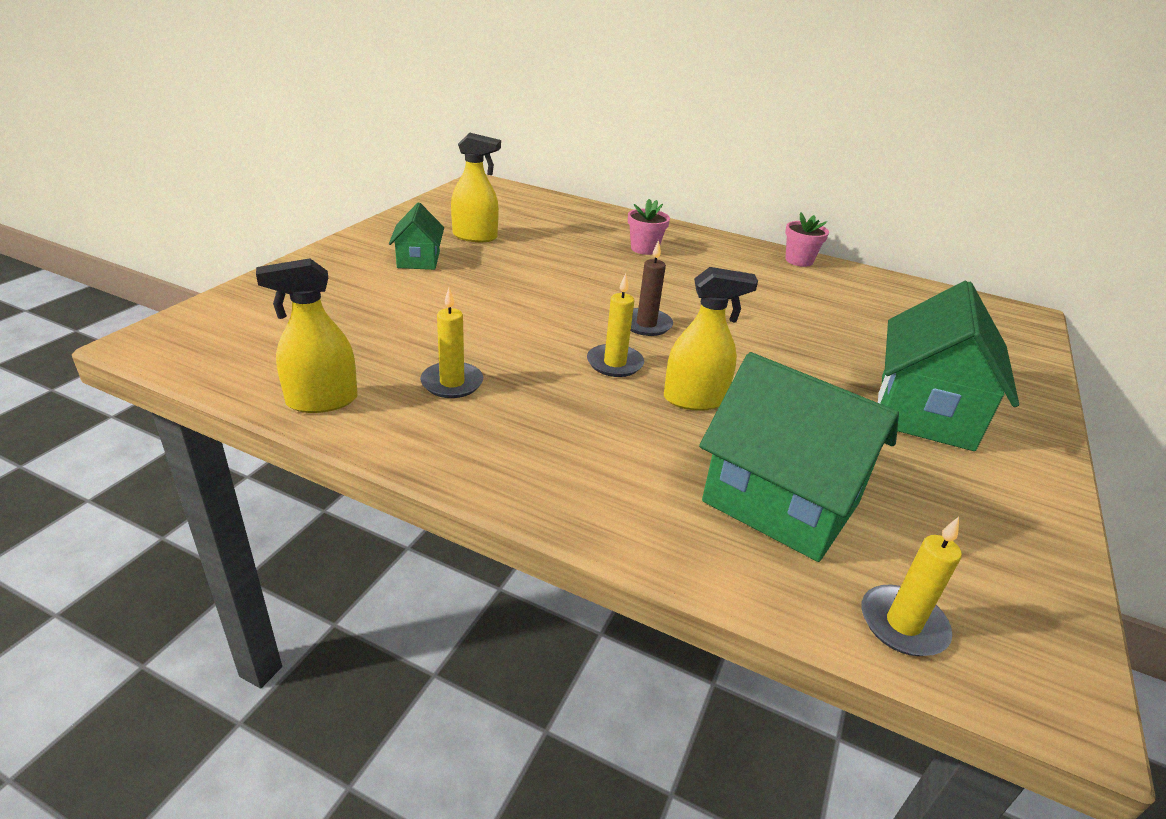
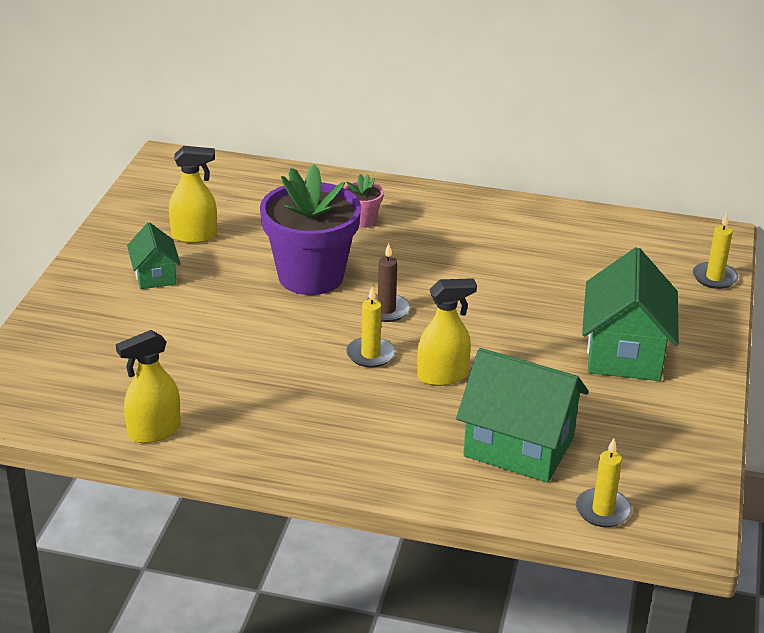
camera: 10 degrees left, 0 degrees up
yellow candle [420,288,483,398] -> yellow candle moved to [693,213,738,289]
pink flower pot [785,212,829,267] -> none
none -> purple flower pot [260,164,361,295]

